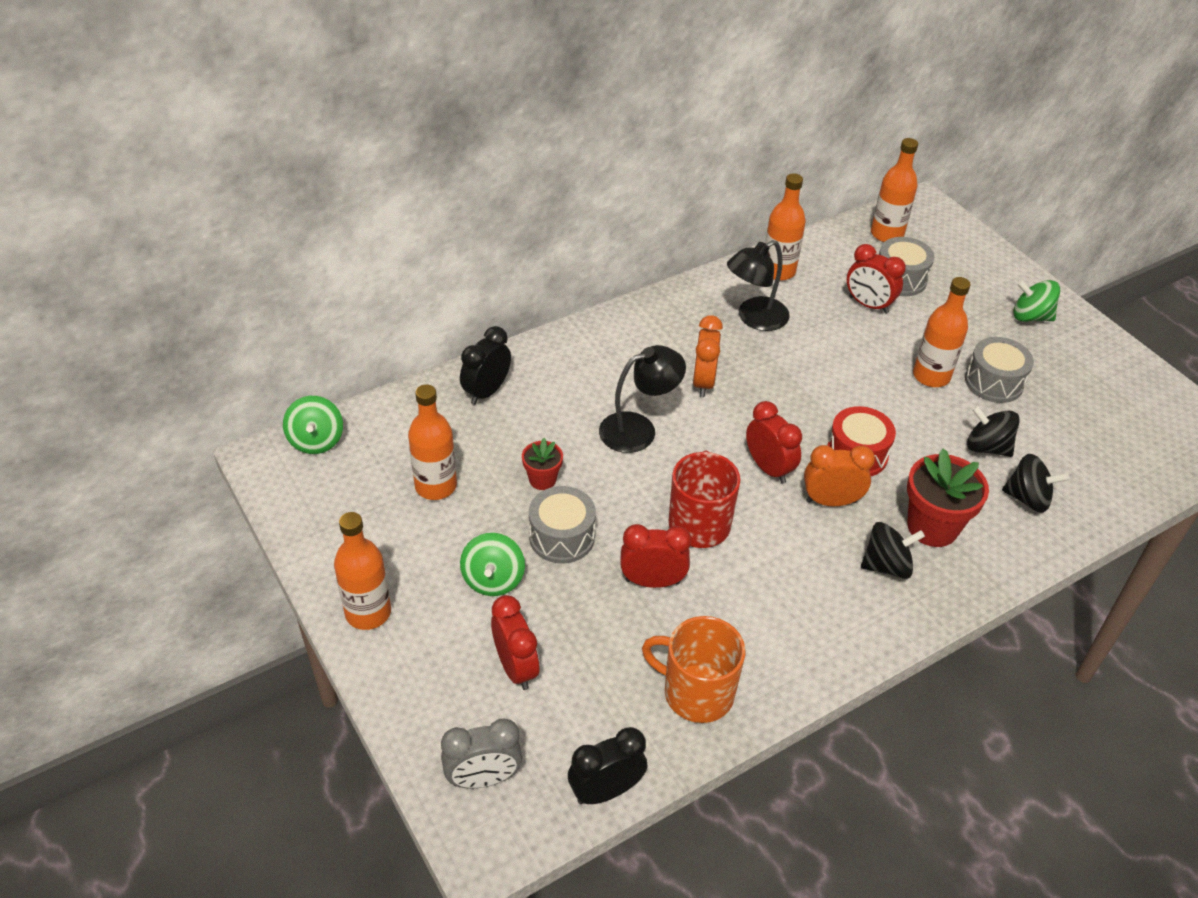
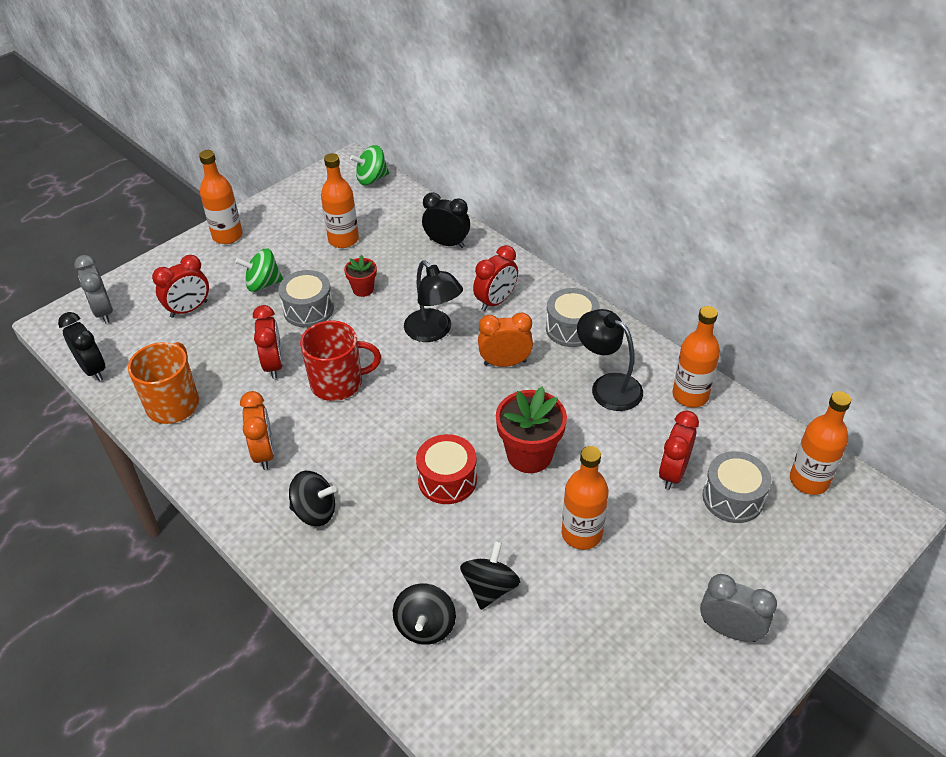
camera: 80 degrees right, 0 degrees up
red clock [746,401,802,484] -> red clock moved to [473,245,518,311]
orange clock [804,445,875,506] -> orange clock moved to [240,391,274,470]
black spinning top [861,522,925,579] -> black spinning top turned 60 degrees counterclockwise [289,471,336,526]
red flower pot [907,448,989,547] -> red flower pot moved to [496,387,567,473]
grey drum [965,337,1034,403] -> grey drum moved to [546,288,600,347]
green spinning top [1014,280,1060,322] -> grey clock [700,574,777,642]

